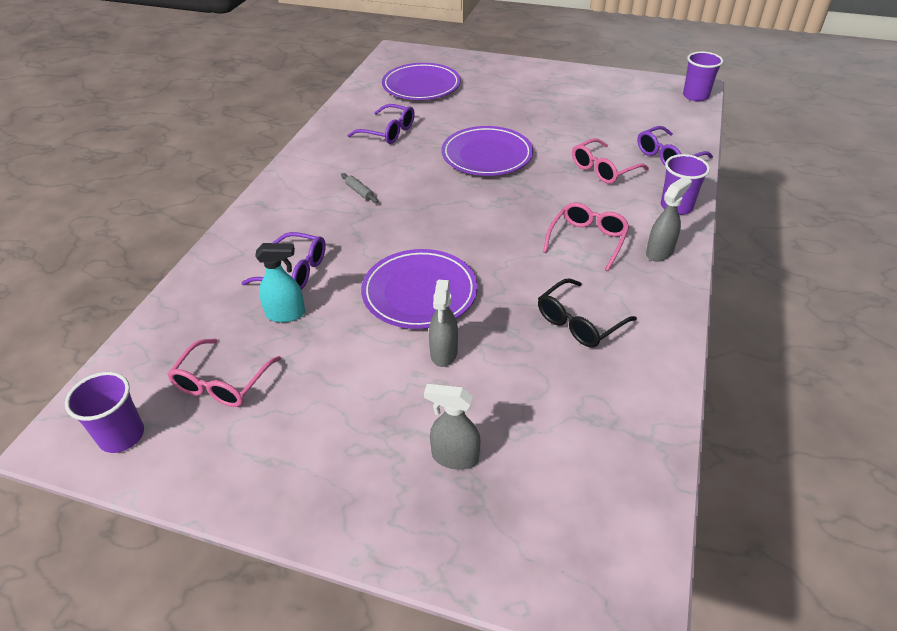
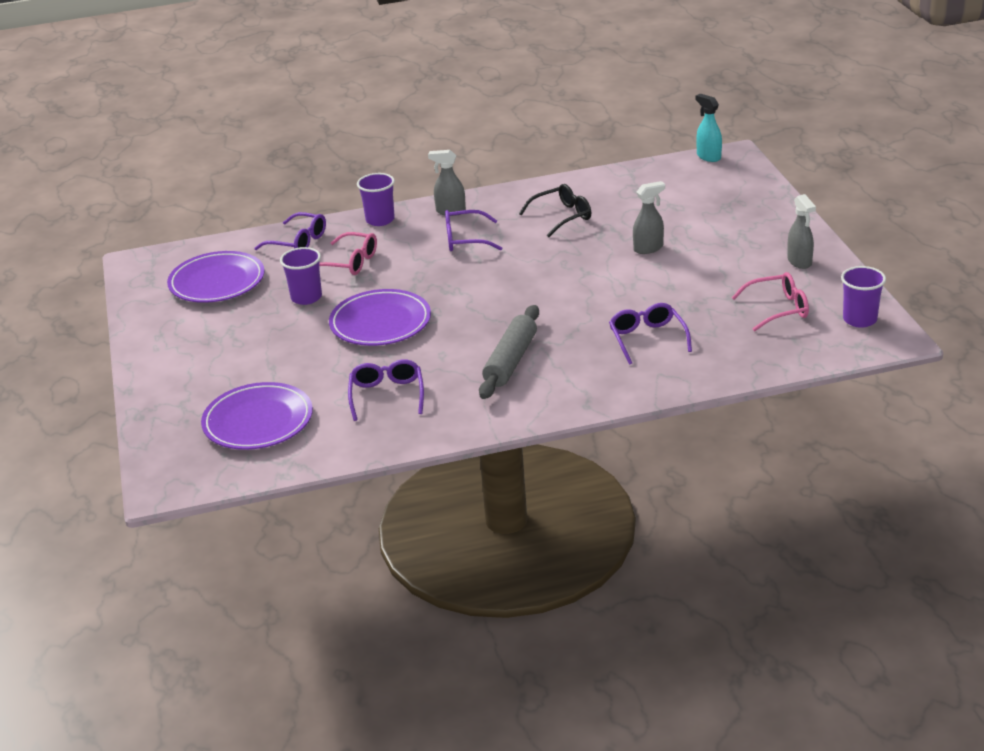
camera: 120 degrees left, 10 degrees down
turquoise spray bottle [255,243,305,323] -> turquoise spray bottle moved to [696,94,722,162]
grey rolling pin [341,173,378,203] -> grey rolling pin [479,305,539,399], size x2.33
purple plate [361,249,478,329] -> purple plate moved to [167,251,265,303]
grey spray bottle [424,384,481,470] -> grey spray bottle moved to [787,194,816,269]
black glasses [538,278,637,348] -> black glasses turned 45 degrees counterclockwise [519,184,592,237]
pink glasses [543,202,630,271] -> purple glasses [445,210,502,251]
purple cup [683,51,723,101] -> purple cup moved to [280,247,322,305]

